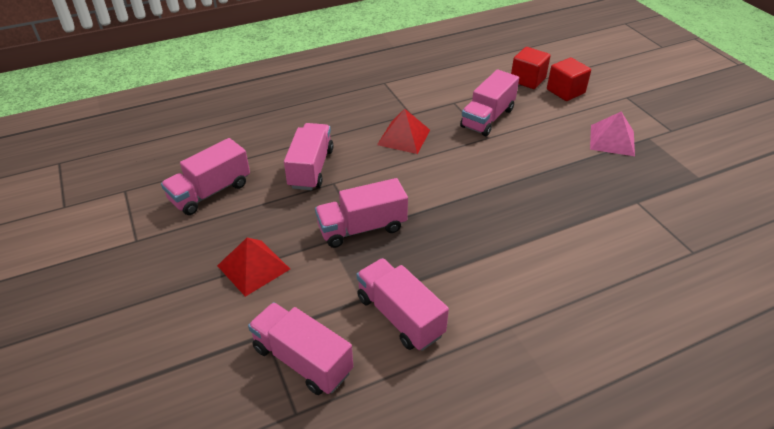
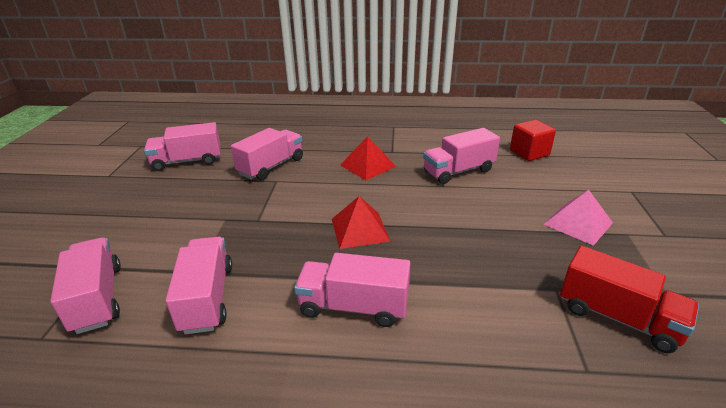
camera: 30 degrees right, 10 degrees down
red pyramid [217,238,290,297] -> red pyramid moved to [332,196,391,249]
pink truck [315,178,408,248] -> pink truck moved to [294,253,410,327]
red cube [547,58,591,101] -> none
none -> red truck [560,246,699,353]

